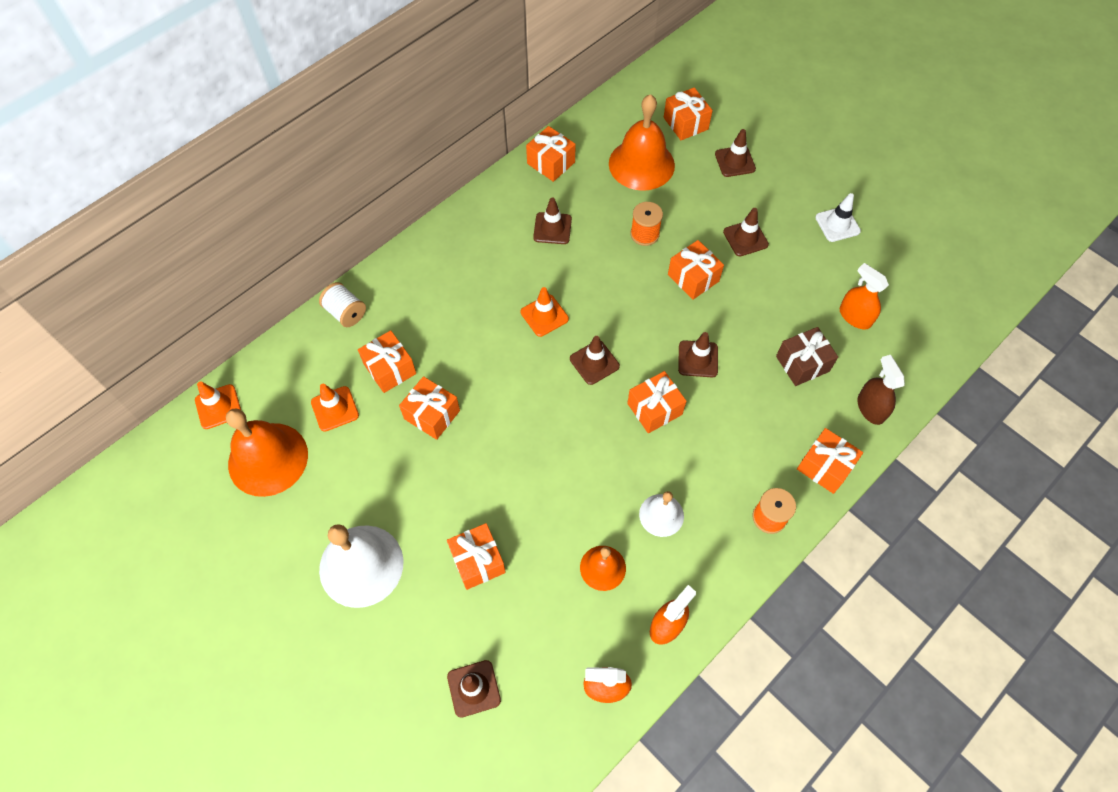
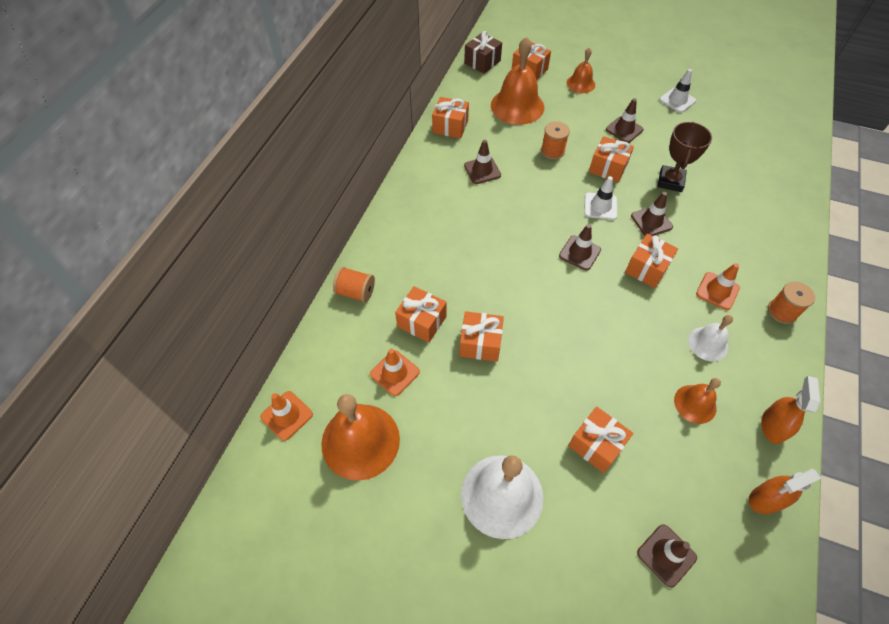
camera: 25 degrees left, 5 degrees down
white spool [319,282,366,327] -> orange spool [333,267,375,303]
orange traffic cone [521,287,569,337] -> orange traffic cone moved to [696,263,740,310]
brown traffic cone [715,129,756,177] -> orange bell [567,47,595,93]
brown gift [776,327,838,386] -> brown gift moved to [464,31,502,74]
orange gift [797,428,863,494] -> none
orange spray bottle [839,263,889,329] -> none
brown spray bottle [857,355,905,425] -> none
none -> white traffic cone [584,176,617,220]
none -> brown trophy [658,122,712,192]

